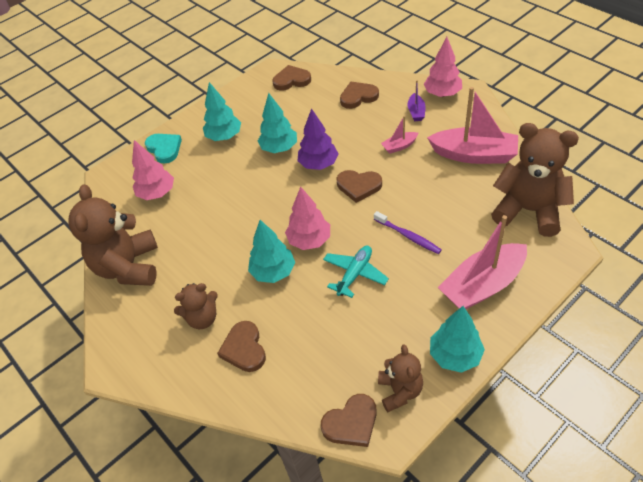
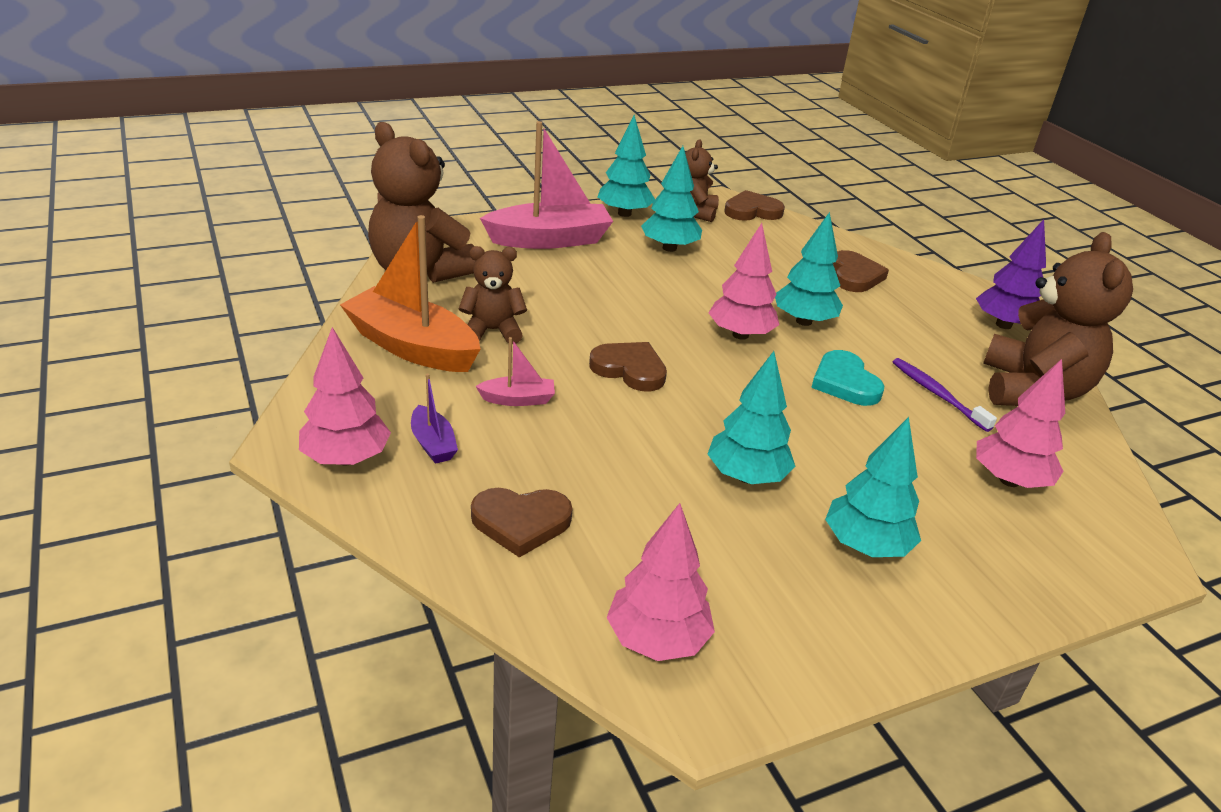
camera: 170 degrees left, 15 degrees down
turquoise heart [145,134,182,164] -> turquoise heart moved to [811,350,884,406]
brown teddy bear [174,283,218,329] -> brown teddy bear moved to [459,246,527,344]
brown heart [272,65,311,91] -> pink tree [606,503,715,661]
purple tree [298,108,339,170] -> purple tree moved to [976,219,1046,329]
turquoise plane [323,246,389,298] -> none
purple toothbrush [374,211,442,254] -> purple toothbrush moved to [893,358,997,432]
purple boat [408,80,426,121] -> purple boat turned 135 degrees clockwise [411,374,458,464]
pink boat [427,87,518,164] -> orange boat [340,215,481,372]
none -> turquoise tree [641,146,702,252]

